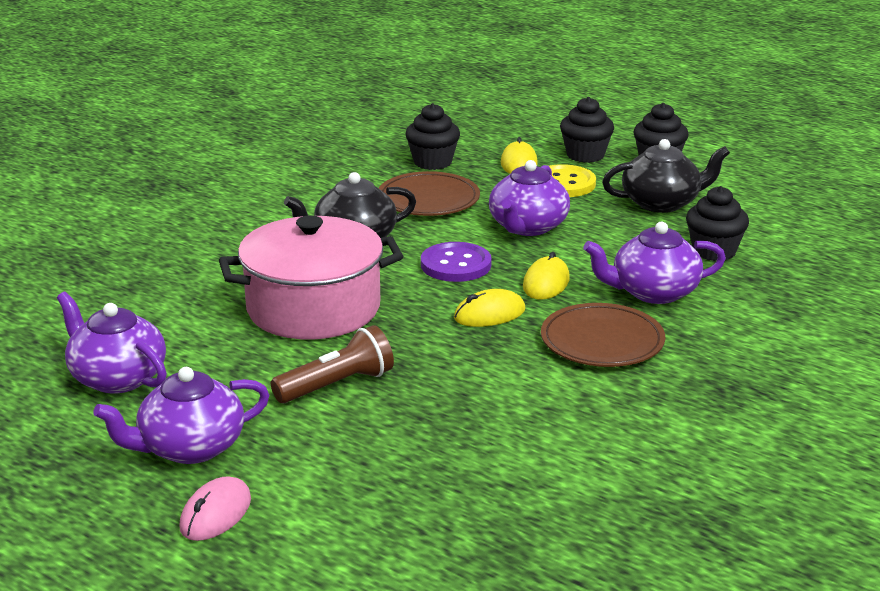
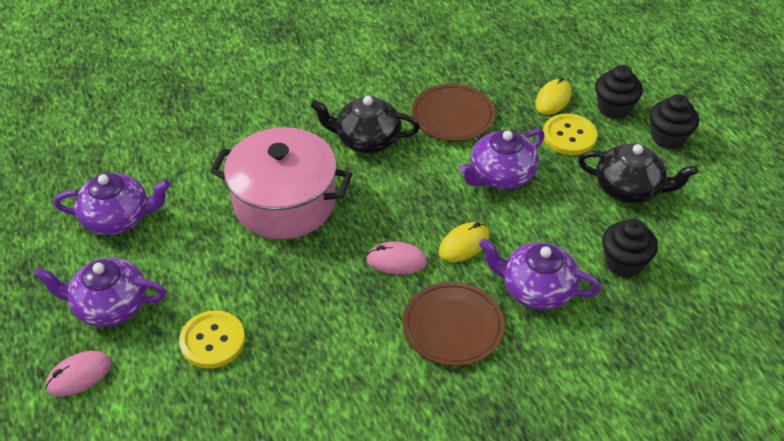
camera: 30 degrees right, 20 degrees up
purple teapot [57,292,167,394] -> purple teapot turned 105 degrees clockwise [54,173,170,235]
brown flashlight [271,325,394,403] -> none
black cupcake [405,103,460,170] -> none
purple button [421,242,492,282] -> none
yellow mouse [454,289,526,327] -> pink mouse [366,242,427,275]
none -> yellow button [179,310,245,369]

